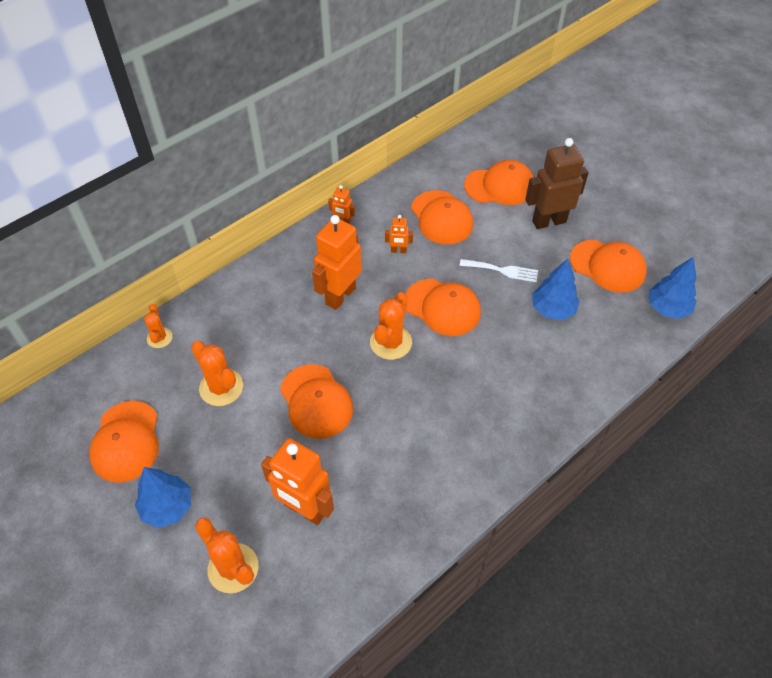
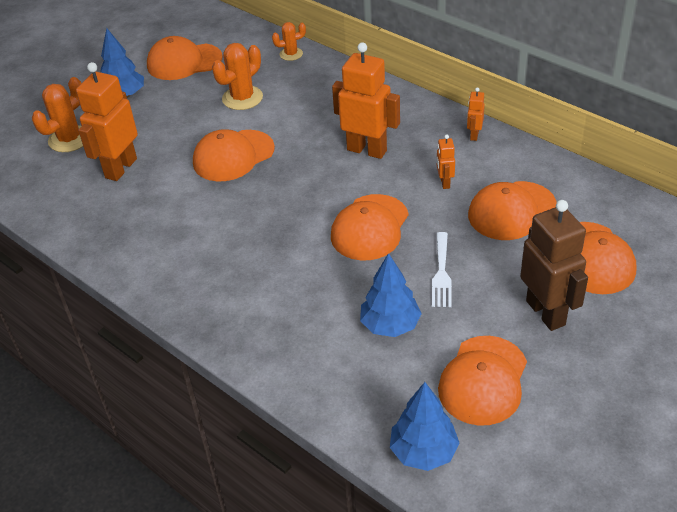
camera: 85 degrees right, 10 degrees down
orange cactus [370,292,412,360] -> none

